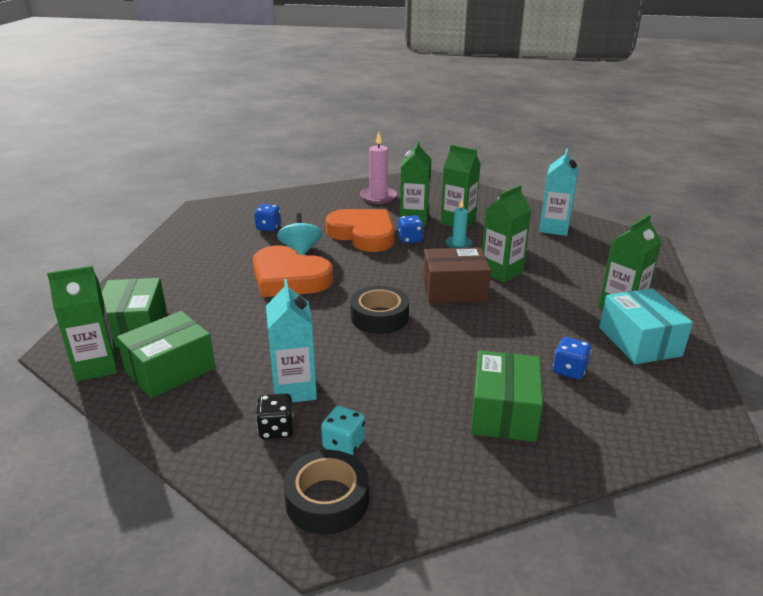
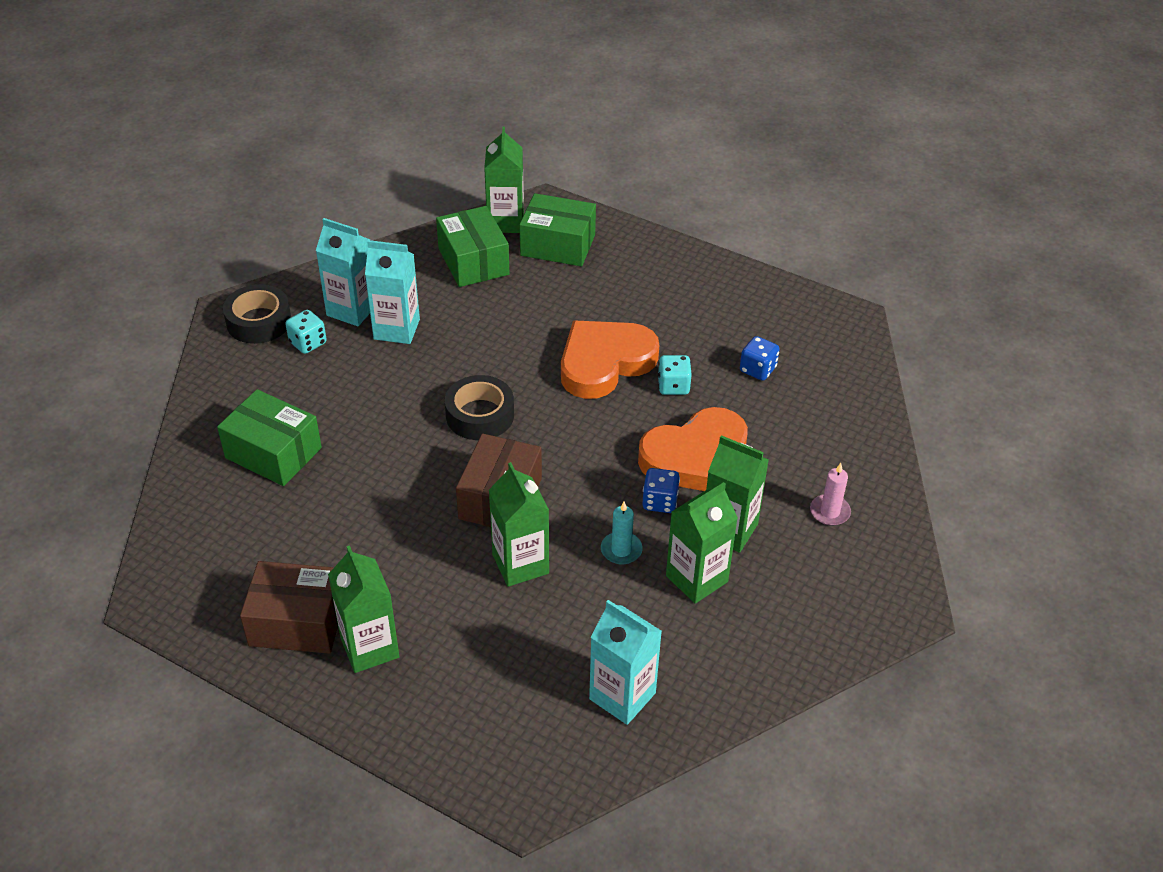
camera: 110 degrees right, 15 degrees up
black dice [256,393,293,439] -> turquoise carton [316,218,370,326]
turquoise spinning top [277,213,322,255] -> turquoise dice [658,355,692,395]
pink candle [360,132,397,204] -> pink candle [810,463,851,526], size x0.63
blue dice [553,337,592,380] -> none
turquoise box [599,288,693,364] -> brown box [240,561,338,654]

